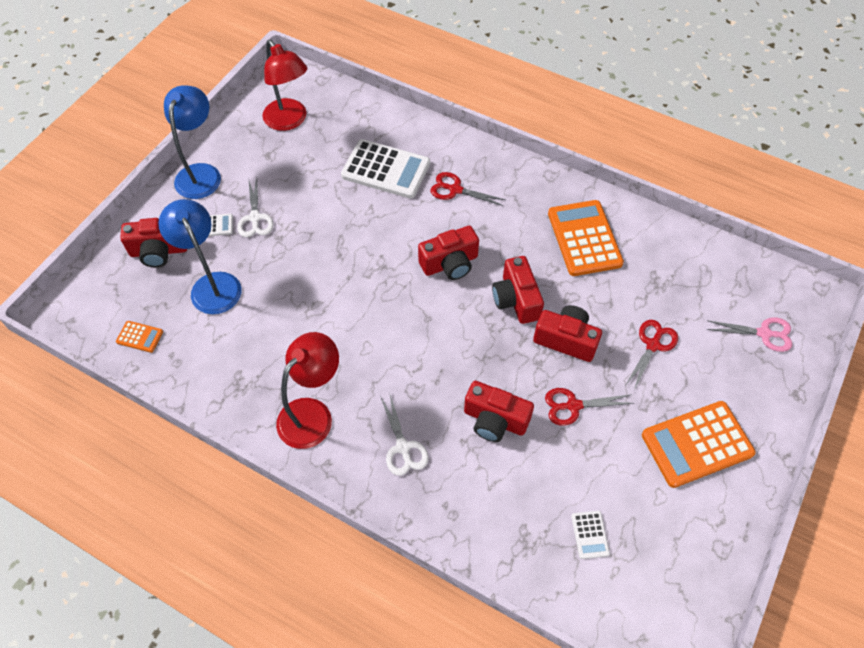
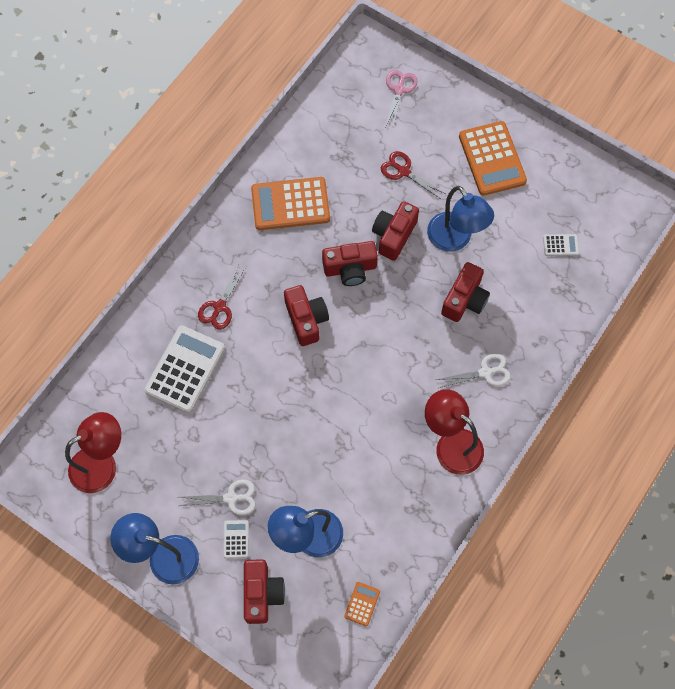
camera: 85 degrees left, 10 degrees up
red scissors [545,388,634,426] -> blue lamp [427,186,494,252]

